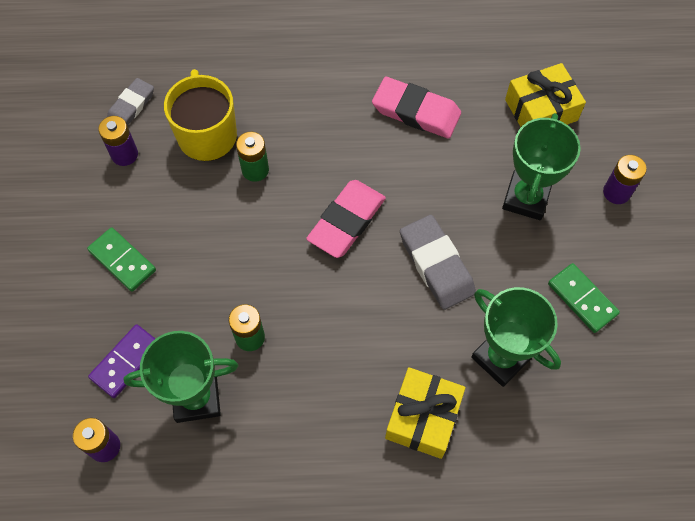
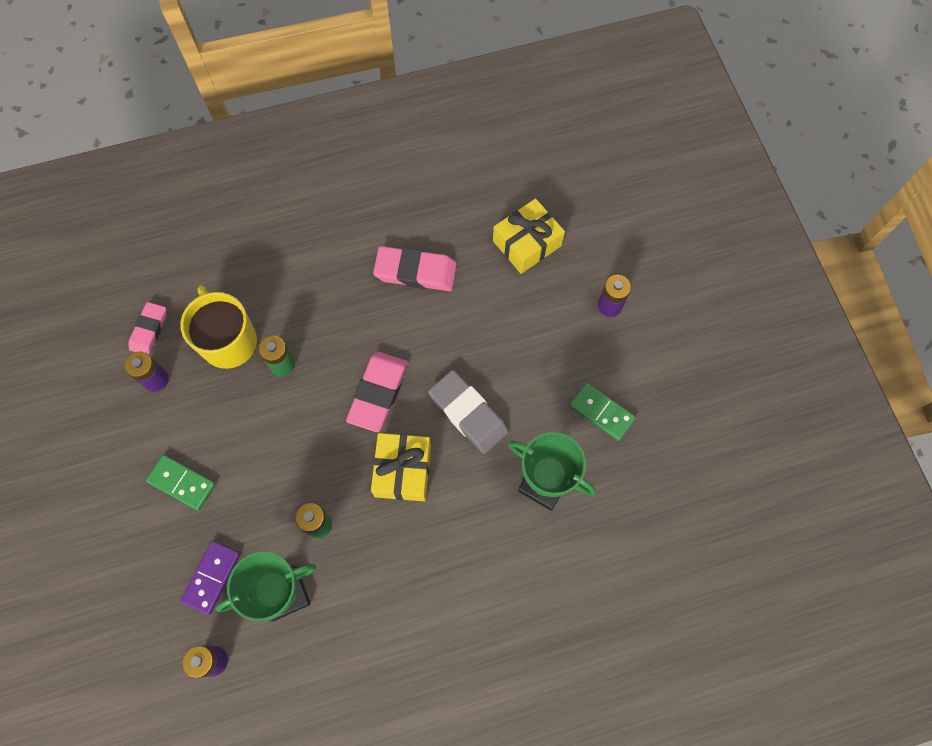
camera: 15 degrees left, 5 degrees up
grey eraser [107,78,154,126] -> pink eraser [128,302,166,355]
yellow gift [385,367,465,459] -> yellow gift moved to [371,433,431,501]
green trophy [502,113,581,220] -> none

